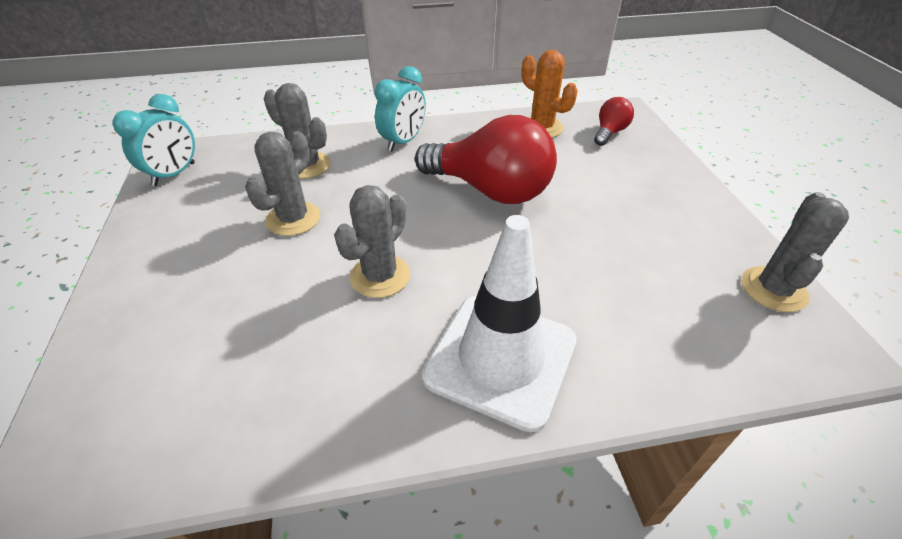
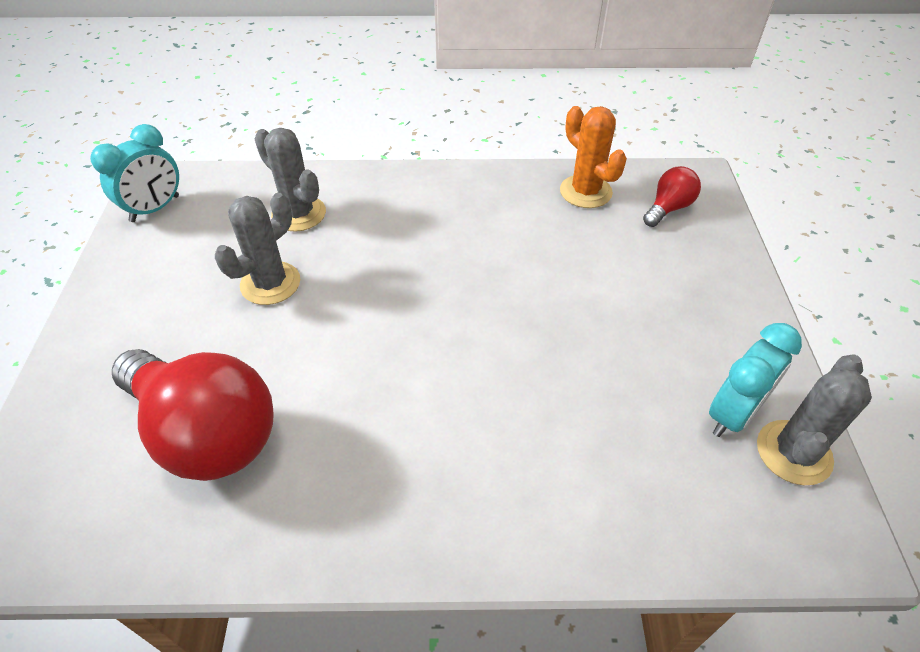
camera: 10 degrees right, 5 degrees up
grey cactus [334,185,410,298] -> none
turquoise clock [375,66,426,151] -> turquoise clock moved to [709,323,802,437]
red light bulb [415,115,557,204] -> red light bulb moved to [112,349,274,481]
white traffic cone [422,215,577,432] -> none

